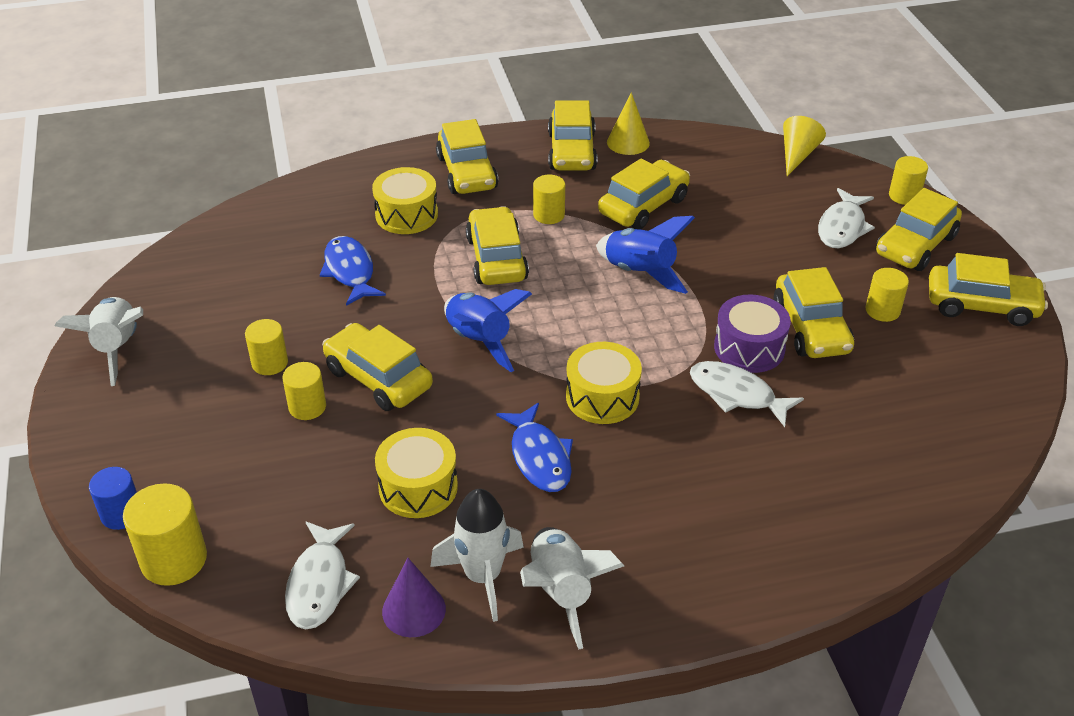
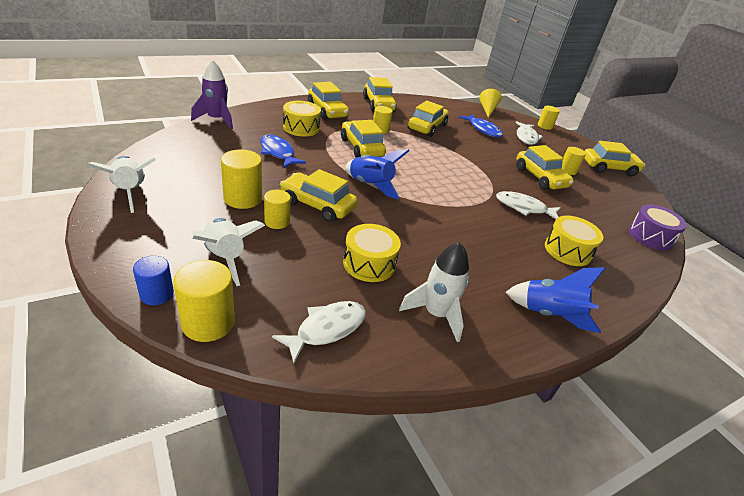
camera: 20 degrees left, 5 degrees down
yellow cylinder [245,319,288,375] -> yellow cylinder [221,149,262,209], size x1.56
white fish [285,521,360,630] -> white fish turned 120 degrees counterclockwise [272,301,366,363]
purple cone [382,558,446,637] -> none
blue fish [496,403,573,492] -> blue fish moved to [459,114,503,137]
white rocket [520,527,624,650] -> white rocket moved to [192,218,265,286]
yellow drum [566,342,642,424] -> yellow drum moved to [545,216,603,266]
blue rocket [596,216,695,294] -> blue rocket moved to [506,267,605,333]
yellow cone [607,92,650,155] -> none
purple drum [714,294,791,373] -> purple drum moved to [629,204,687,250]
yellow car [876,188,962,271] -> none
none -> purple rocket [191,60,233,129]

